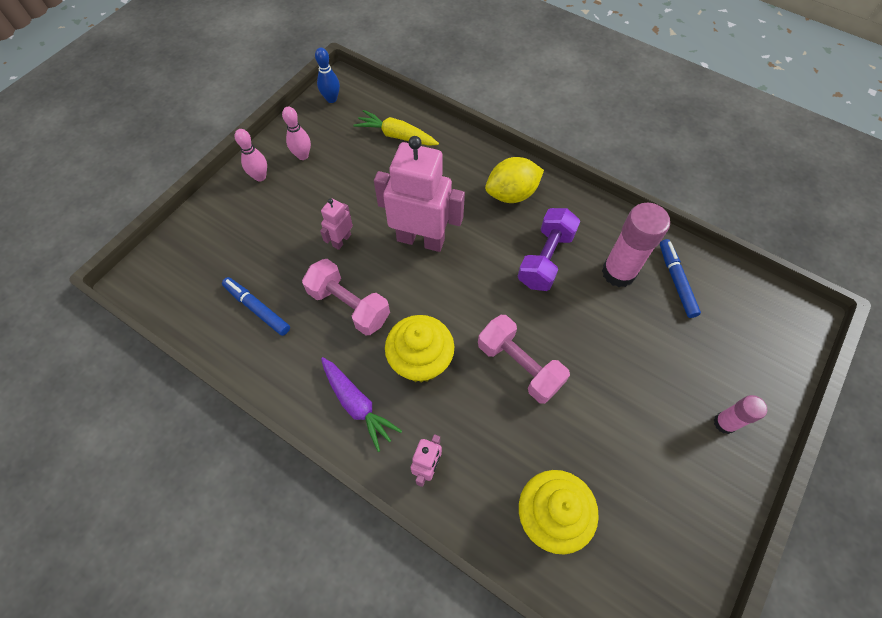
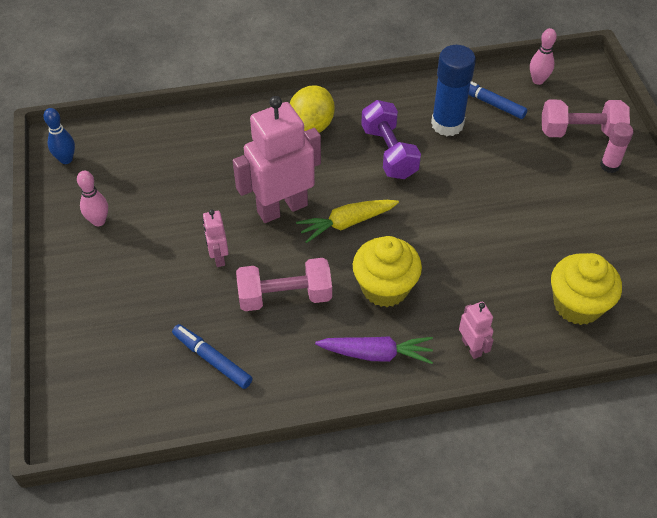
camera: 45 degrees left, 10 degrees down
blue marker [222,277,290,336] -> blue marker turned 45 degrees clockwise [172,324,253,389]
pink bowling pin [235,129,267,182] -> pink bowling pin moved to [530,28,557,85]
yellow carrot [354,110,439,146] -> yellow carrot moved to [296,200,399,243]
pink dumbbell [478,315,570,404] -> pink dumbbell moved to [542,100,630,138]
pink glue stick [602,203,670,287] -> blue glue stick [431,45,476,136]

